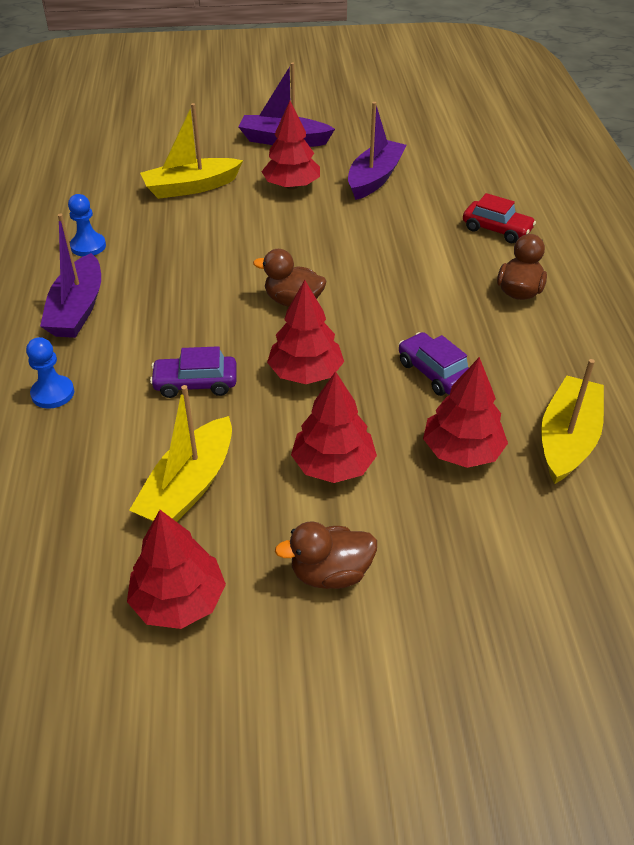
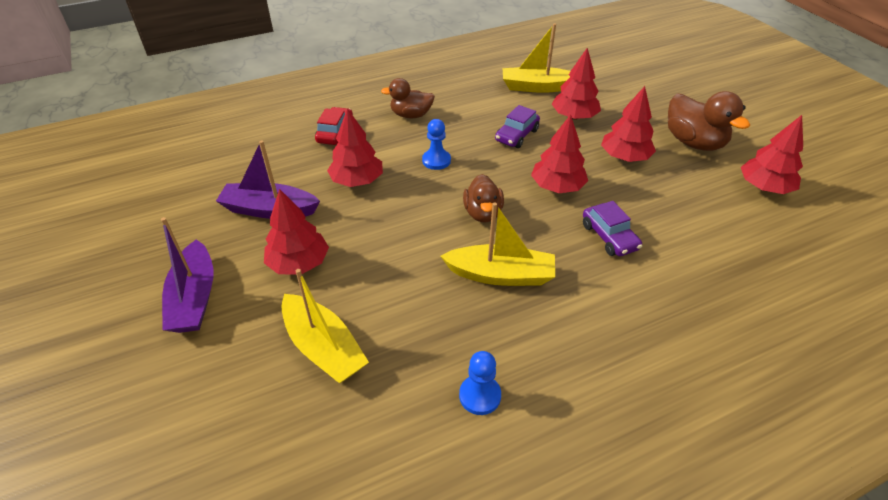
camera: 110 degrees left, 0 degrees up
blue pawn [26,337,74,409] -> blue pawn moved to [422,119,451,170]
purple boat [40,214,101,338] -> none
yellow boat [129,385,232,522] -> yellow boat moved to [440,202,555,286]
brown duck [275,521,377,589] -> brown duck [668,91,750,151], size x1.51
none -> red tree [327,108,383,187]

